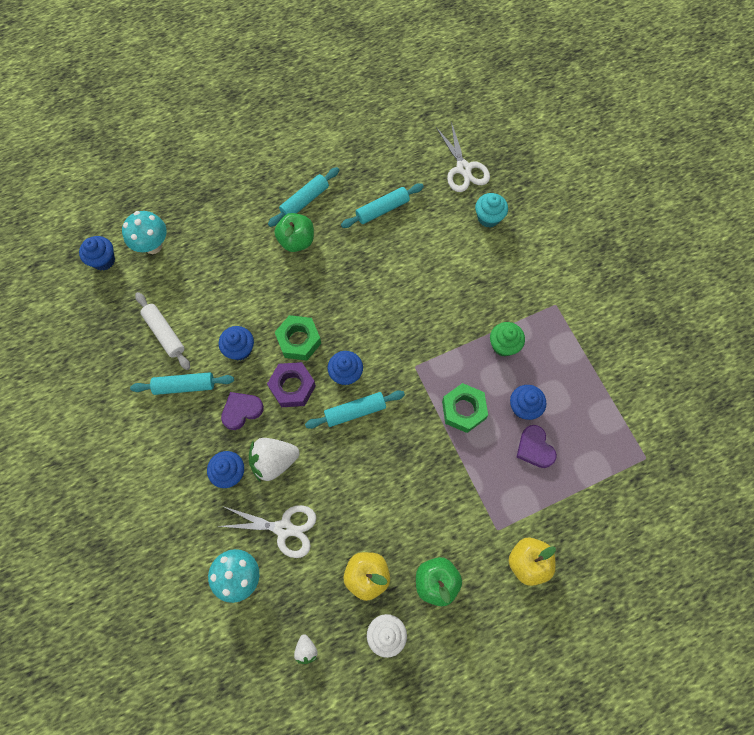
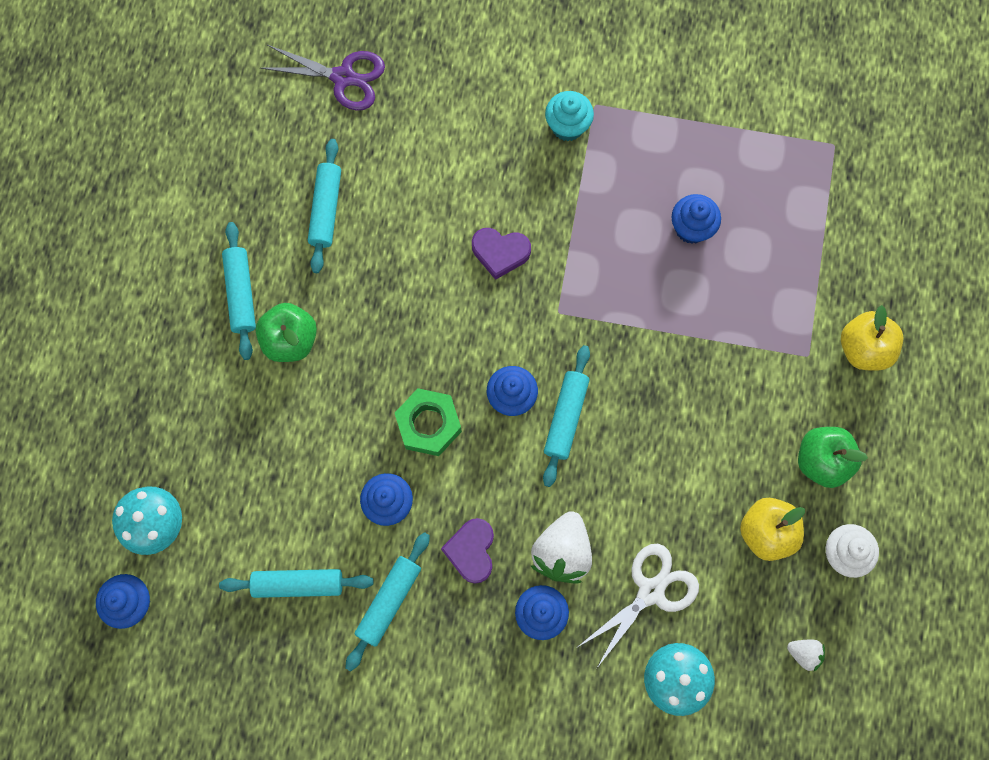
camera: 55 degrees left, 5 degrees up
white rolling pin [135,292,190,370] -> turquoise rolling pin [219,569,373,598]
purple nut [267,362,316,407] -> none
white scissors [436,122,490,192] -> purple scissors [260,45,385,111]
green nut [442,383,488,433] -> none
turquoise cupcake [475,193,508,227] -> turquoise cupcake moved to [545,91,594,141]
green cupcake [490,322,525,356] -> none
purple heart [517,425,557,468] -> purple heart moved to [472,228,531,280]

